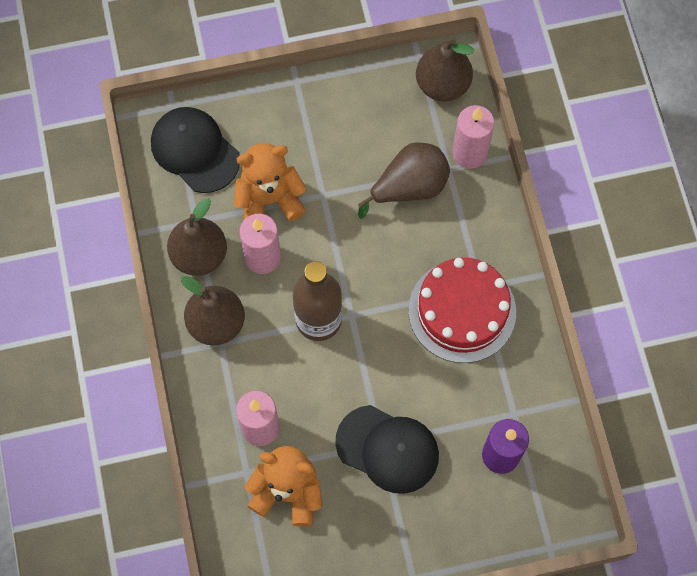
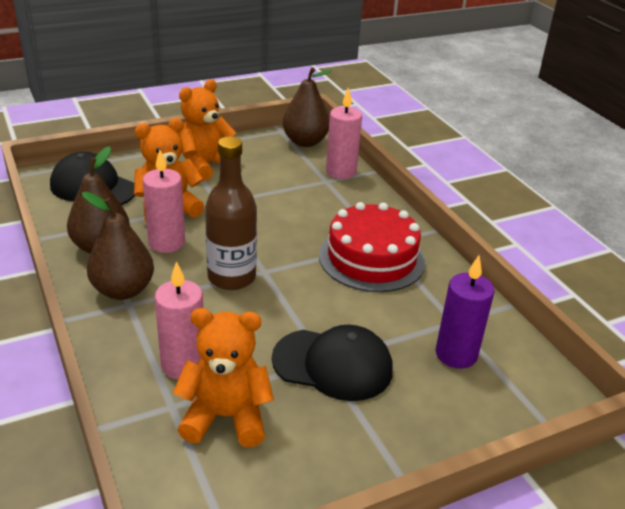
camera: 15 degrees left, 35 degrees down
brown pear [358,142,450,219] -> none
none -> orange teddy bear [179,79,236,181]

